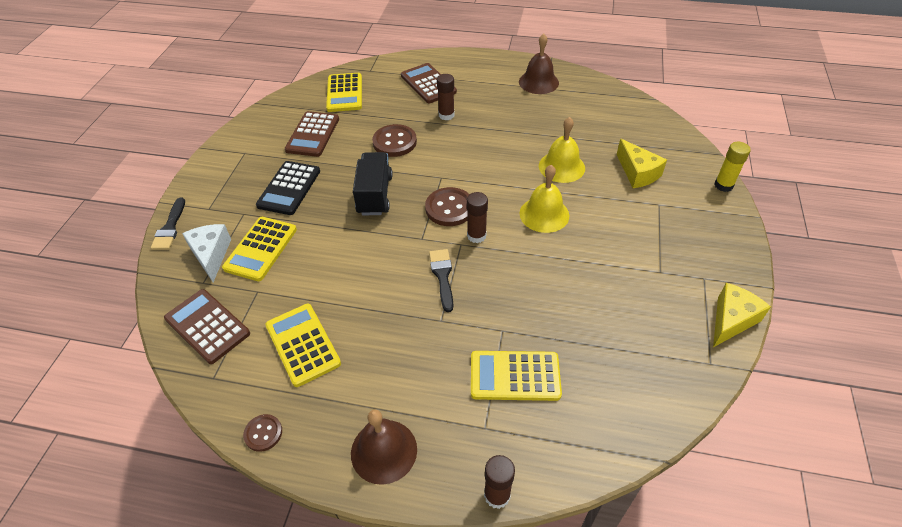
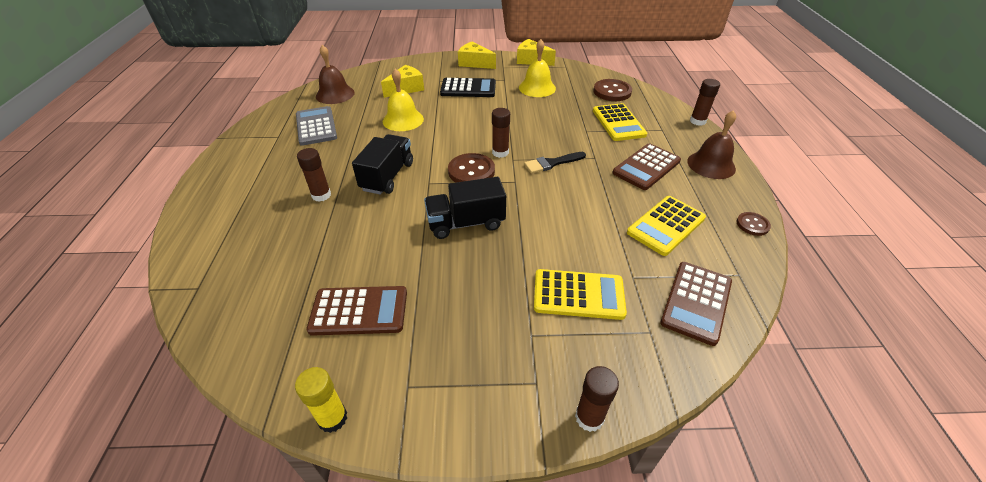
camera: 105 degrees left, 5 degrees down
black brush [151,198,185,250] -> brown glue stick [575,366,619,432]
white cheese [182,224,231,282] -> none
black calculator [256,161,320,215] -> black calculator moved to [440,78,496,97]
yellow calculator [326,73,362,112] -> none
brown button [372,124,417,157] -> brown button moved to [593,79,632,101]
brown calculator [401,63,457,103] -> brown calculator moved to [612,143,681,190]
brown bell [519,34,559,94] -> brown bell moved to [316,45,355,104]
yellow bell [519,165,570,233] -> yellow bell moved to [519,39,556,97]
yellow glue stick [714,142,751,192] -> yellow glue stick moved to [295,367,347,433]
none -> grey calculator [296,106,337,146]
none -> black truck [352,134,413,195]
none -> yellow cheese [458,41,496,69]

